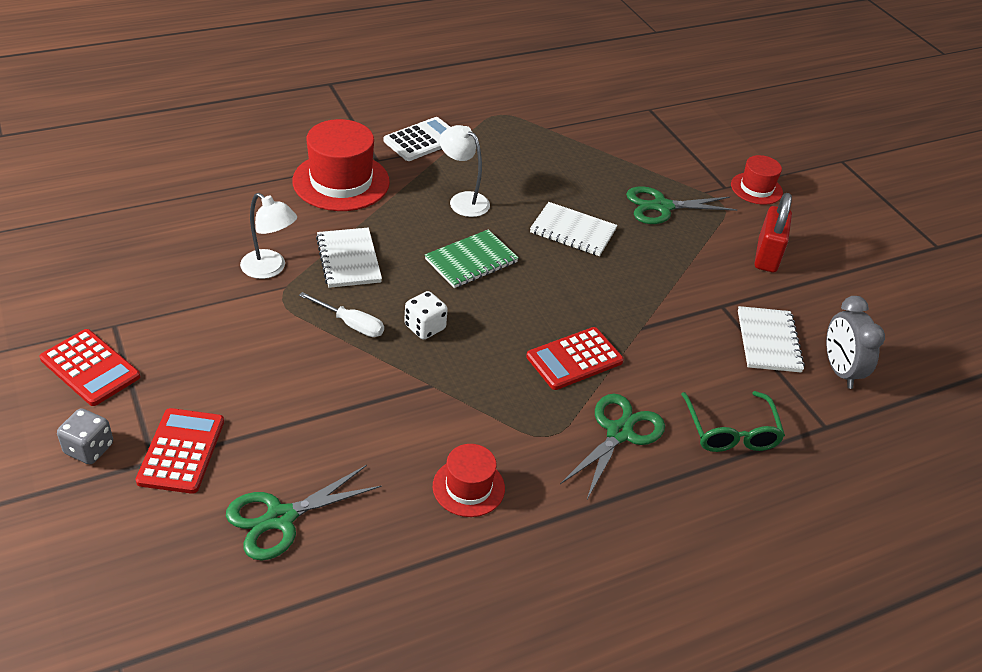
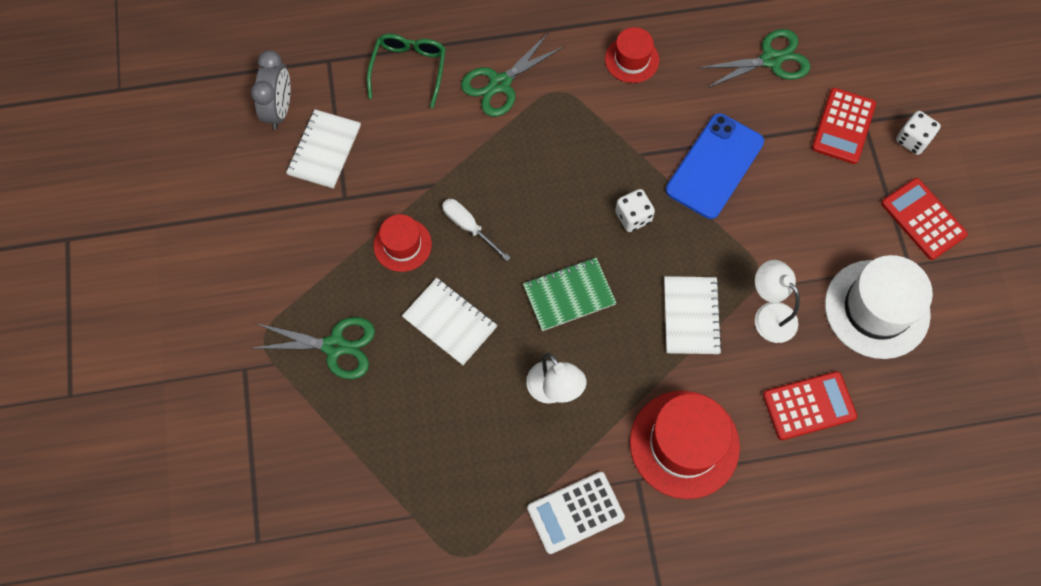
camera: 160 degrees left, 25 degrees up
grey dice [57,408,113,464] -> white dice [896,111,941,155]
white screwdriver [299,292,384,337] -> white screwdriver moved to [442,199,511,261]
red calculator [526,327,624,390] -> red calculator moved to [763,371,857,440]
red hat [731,155,783,205] -> red hat moved to [373,214,432,272]
red padlock [755,193,792,272] -> none
none -> blue phone [666,113,764,219]
none -> white hat [825,255,933,359]

